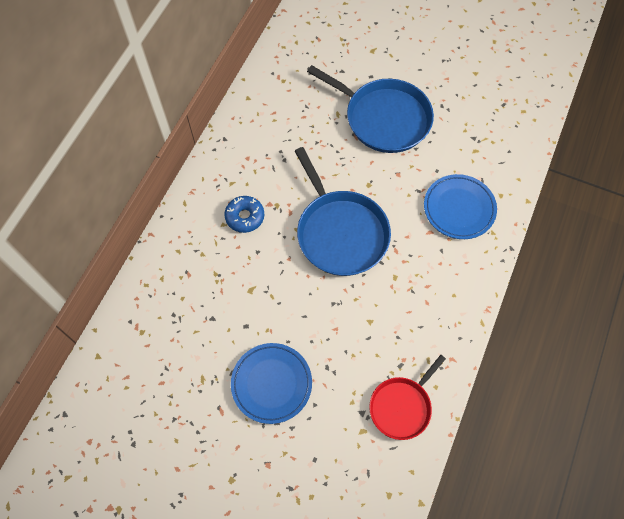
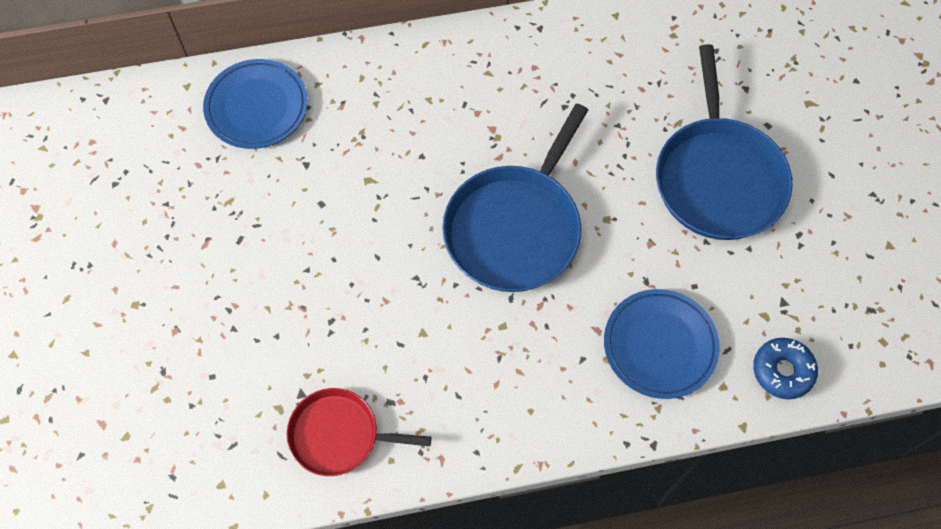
camera: 55 degrees right, 0 degrees up
blue donut [224,196,264,233] -> blue donut moved to [753,338,818,399]
blue plate [231,343,312,424] -> blue plate moved to [203,59,308,149]

